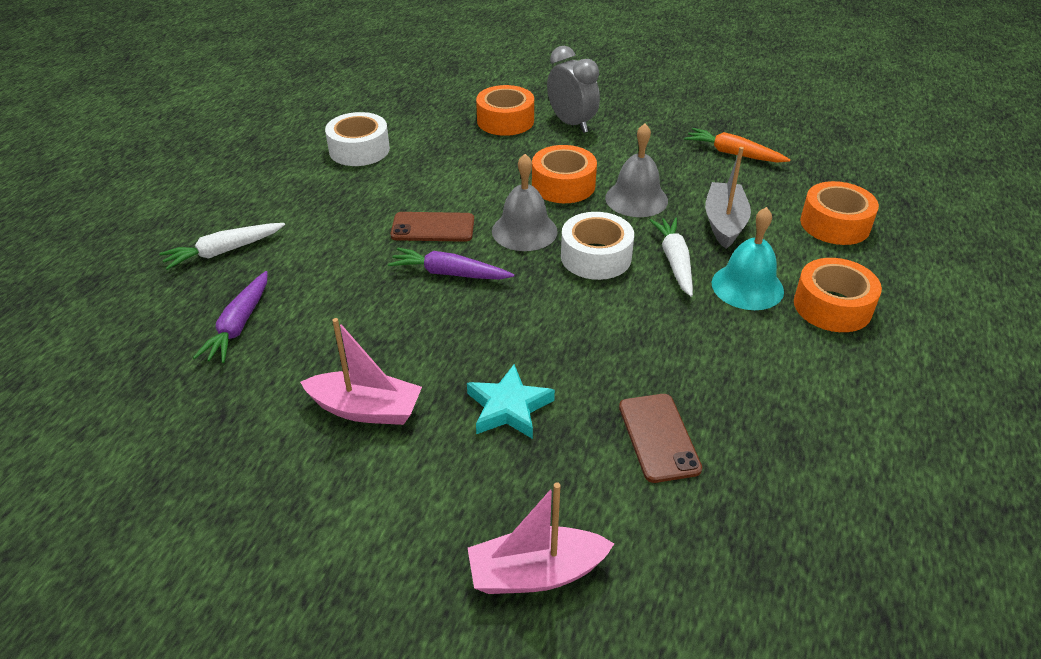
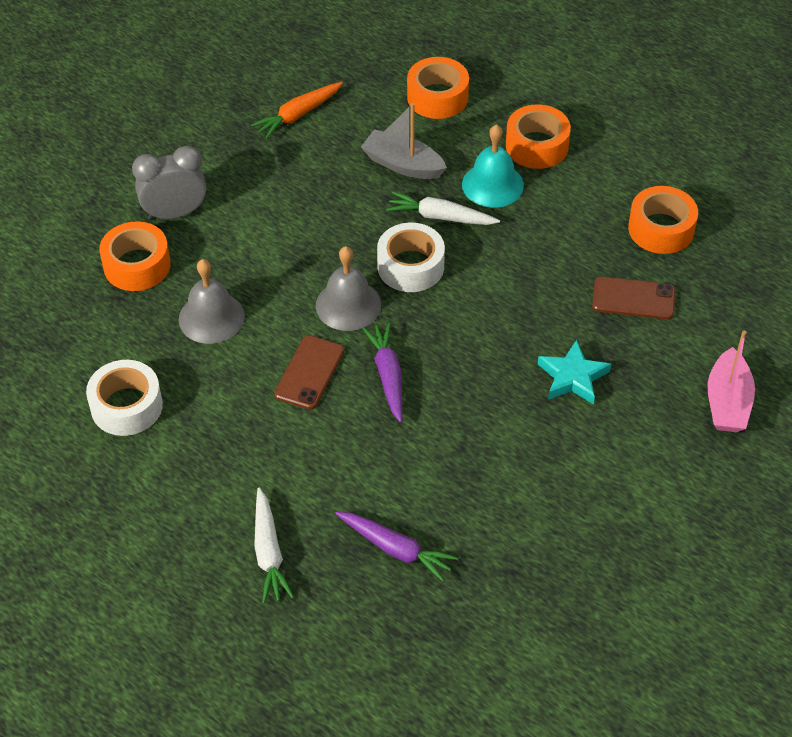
camera: 70 degrees left, 10 degrees up
pink boat [300,318,422,425] -> none
purple carrot [388,247,514,279] -> purple carrot turned 135 degrees clockwise [363,323,403,423]
orange tape [532,145,597,203] -> orange tape moved to [628,186,698,254]
grey bell [605,124,668,217] -> grey bell moved to [179,259,245,344]

